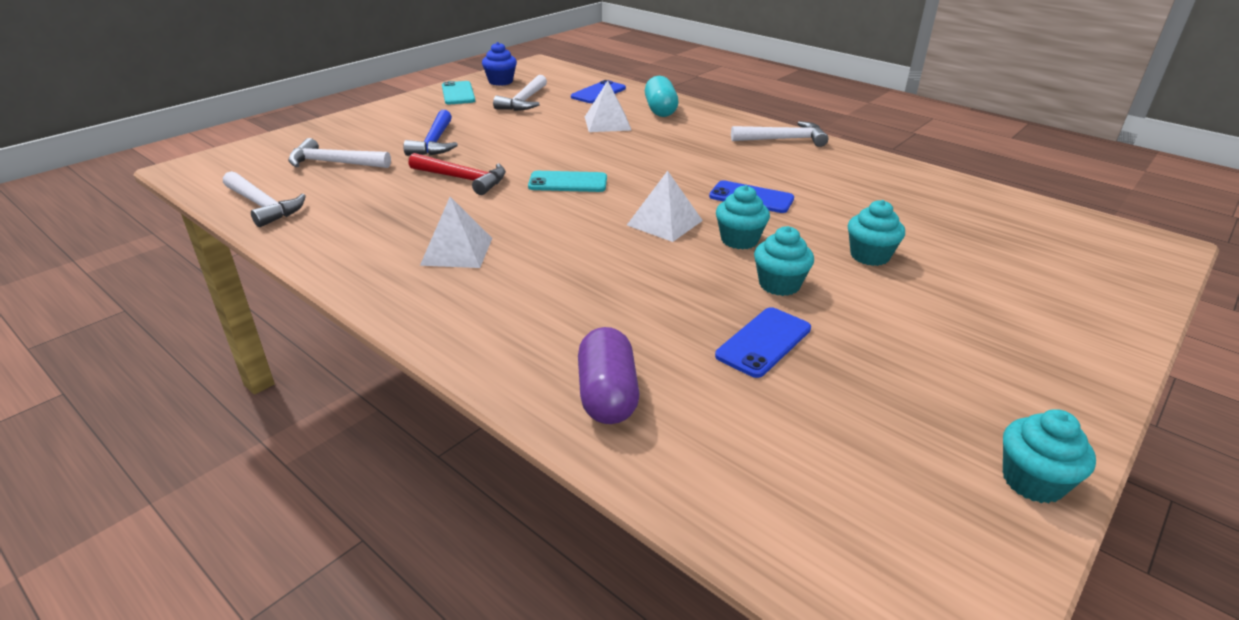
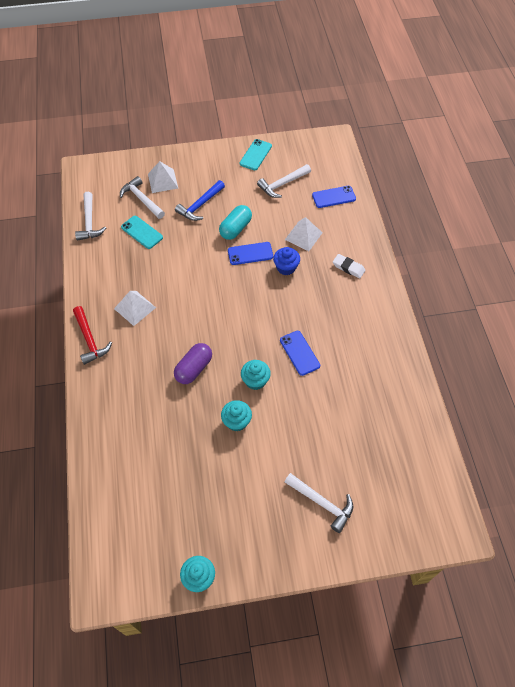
camera: 40 degrees right, 25 degrees up
red hammer [409,153,506,195] -> red hammer moved to [73,306,112,365]
blue cupcake [482,42,517,86] -> blue cupcake moved to [273,247,300,275]
turquoise phone [528,171,607,192] -> turquoise phone moved to [121,216,163,249]
purple capsule [578,327,639,424] -> purple capsule moved to [174,343,212,384]
white pyramid [627,171,703,242] -> white pyramid moved to [148,161,178,193]
turquoise capsule [645,76,678,117] -> turquoise capsule moved to [219,205,252,240]
blue phone [715,307,811,378] -> blue phone moved to [228,242,273,265]
white hammer [731,121,828,147] -> white hammer moved to [285,473,353,533]
turquoise cupcake [848,200,905,266] -> none
none -> white eraser [333,254,365,278]

